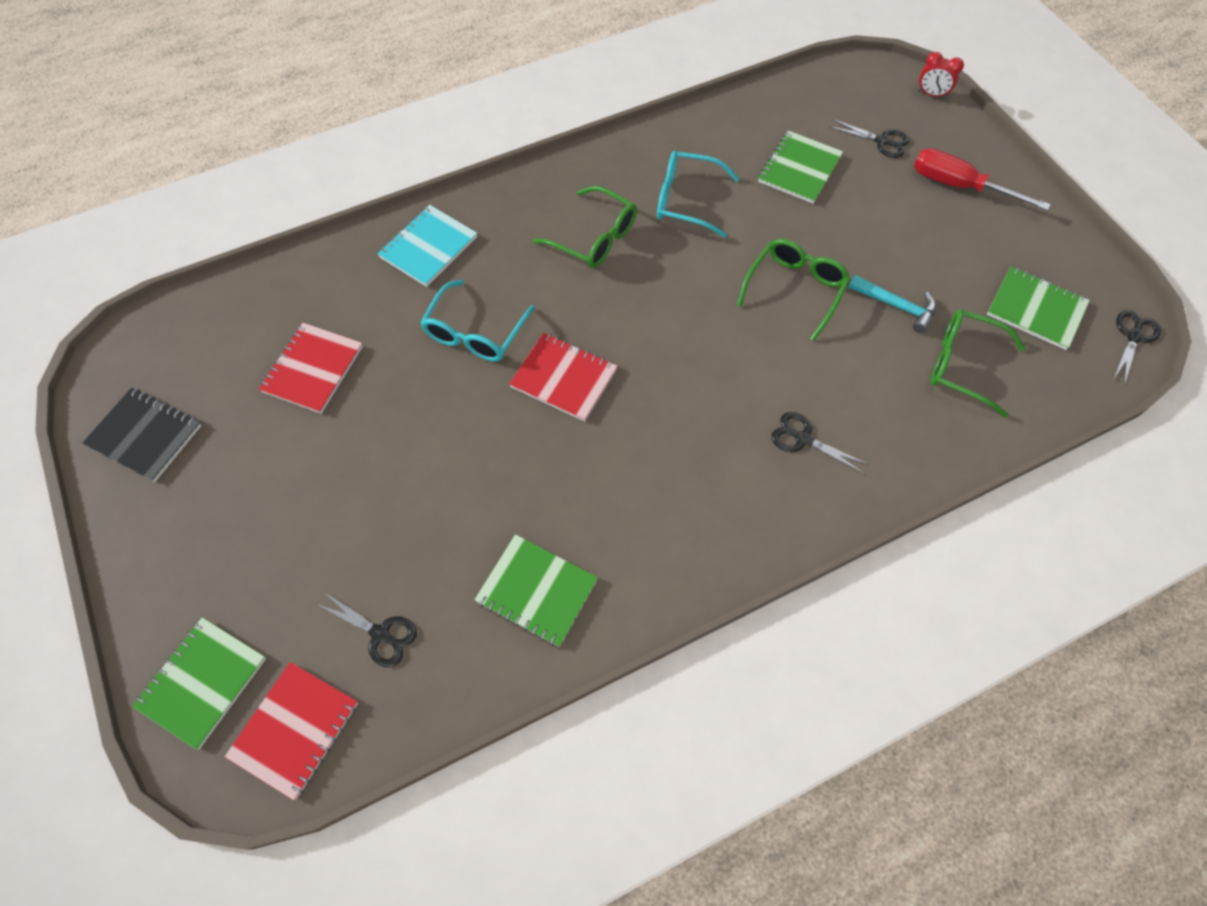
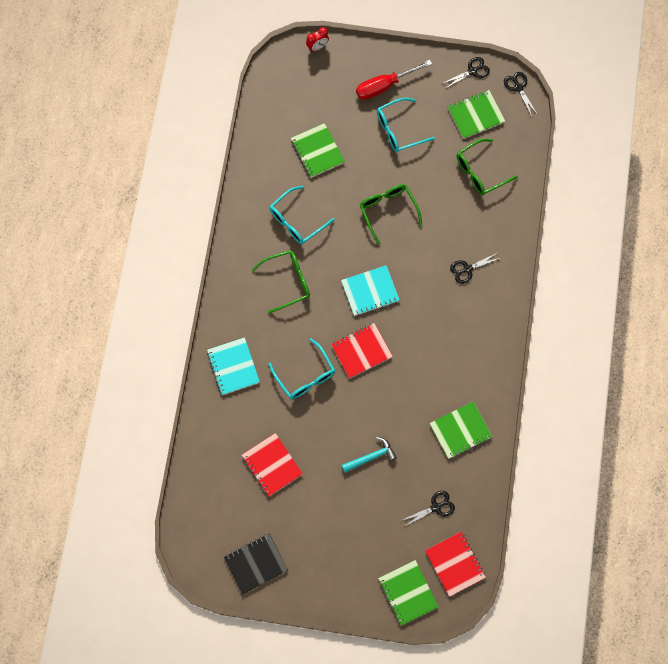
camera: 55 degrees left, 10 degrees up
black scissors [829,119,910,158] -> black scissors moved to [443,57,490,89]
turquoise hammer [848,275,936,333] -> turquoise hammer moved to [342,437,397,472]
none -> turquoise notebook [341,265,399,316]
none -> turquoise glasses [377,98,435,152]

